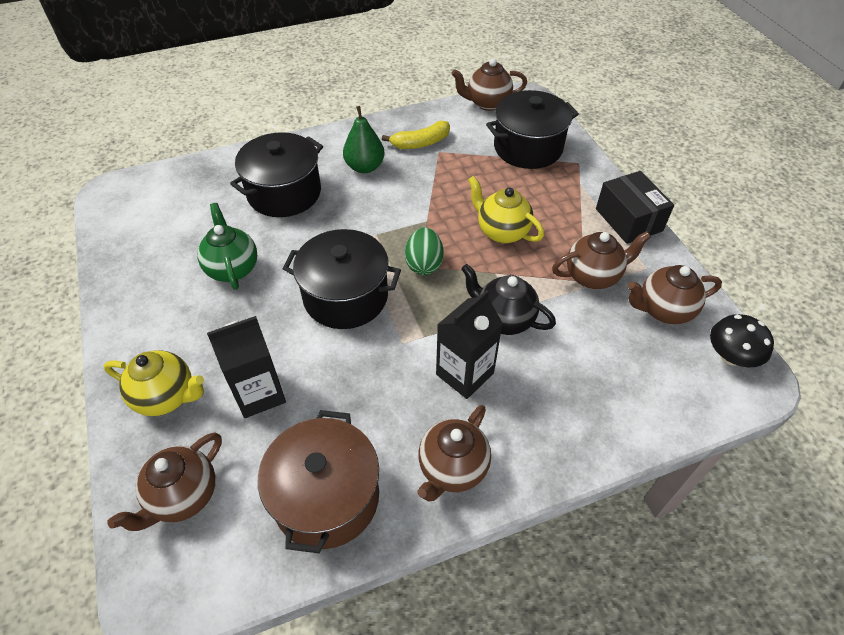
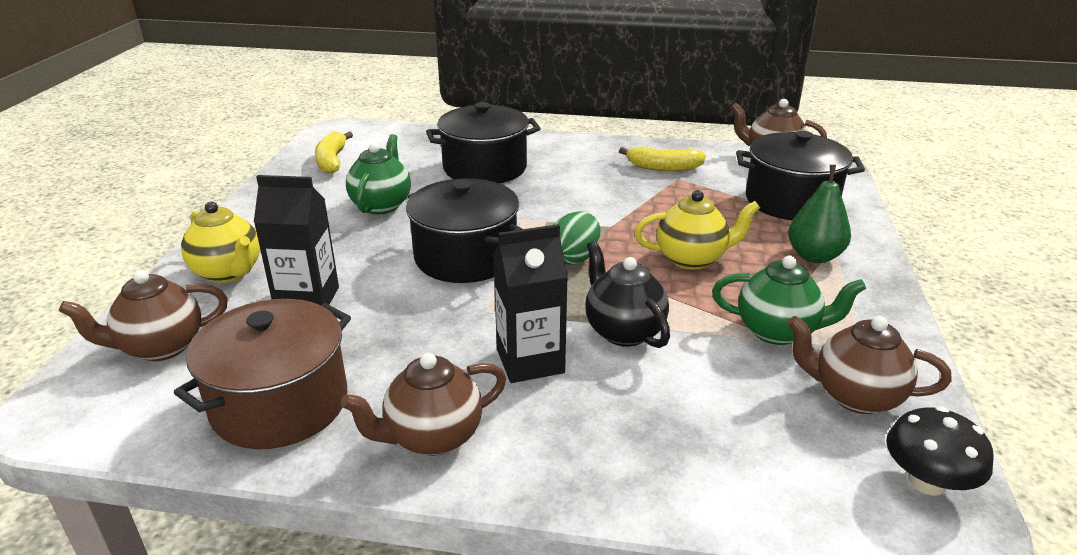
camera: 30 degrees right, 20 degrees down
green pear [343,106,384,173] -> green pear moved to [788,165,851,263]
yellow teapot [468,176,544,244] -> yellow teapot turned 105 degrees clockwise [634,190,760,270]
brown teapot [552,231,651,289] -> green teapot [712,256,866,345]
black box [596,171,674,244] -> none
none -> yellow banana [315,132,353,174]

